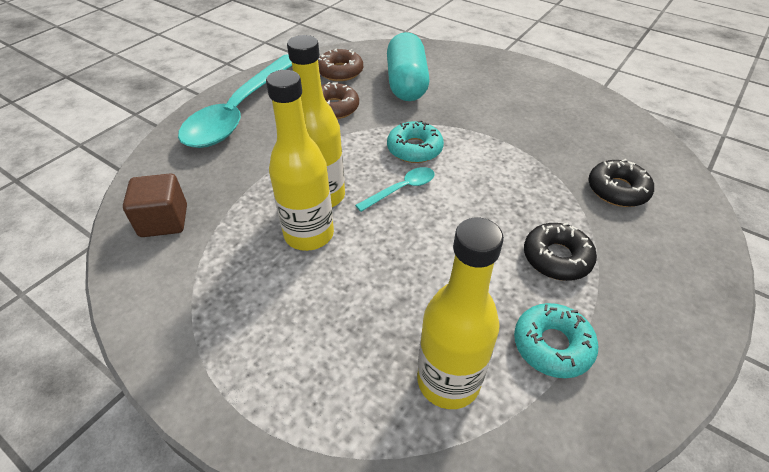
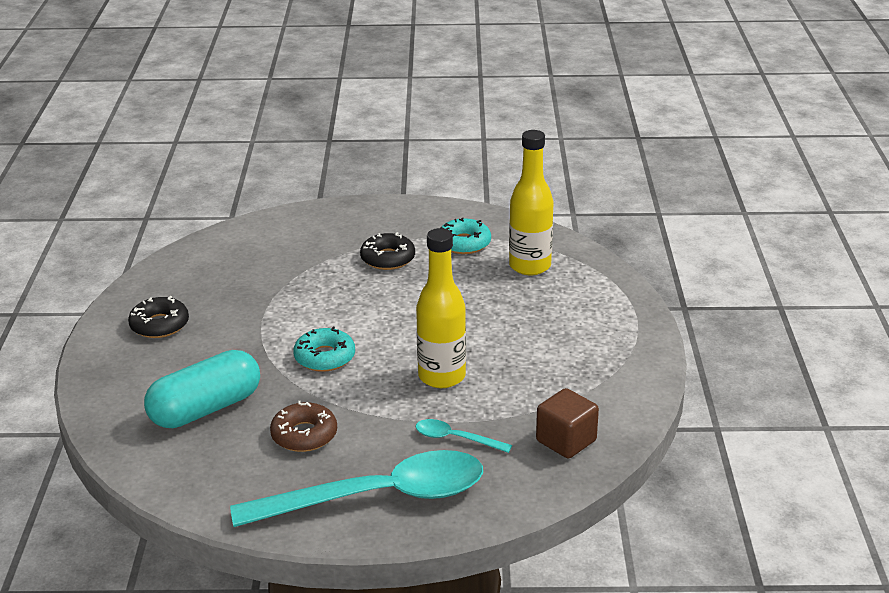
camera: 125 degrees left, 15 degrees down
yellow bottle [266,70,334,251] -> none
brown donut [318,49,363,81] -> none
turquoise spoon [355,167,435,212] -> turquoise spoon moved to [416,419,512,453]
black donut [588,159,654,207] -> black donut moved to [128,296,189,338]

